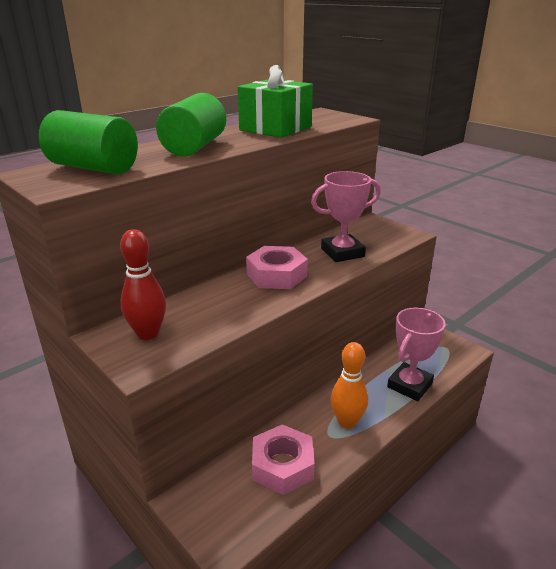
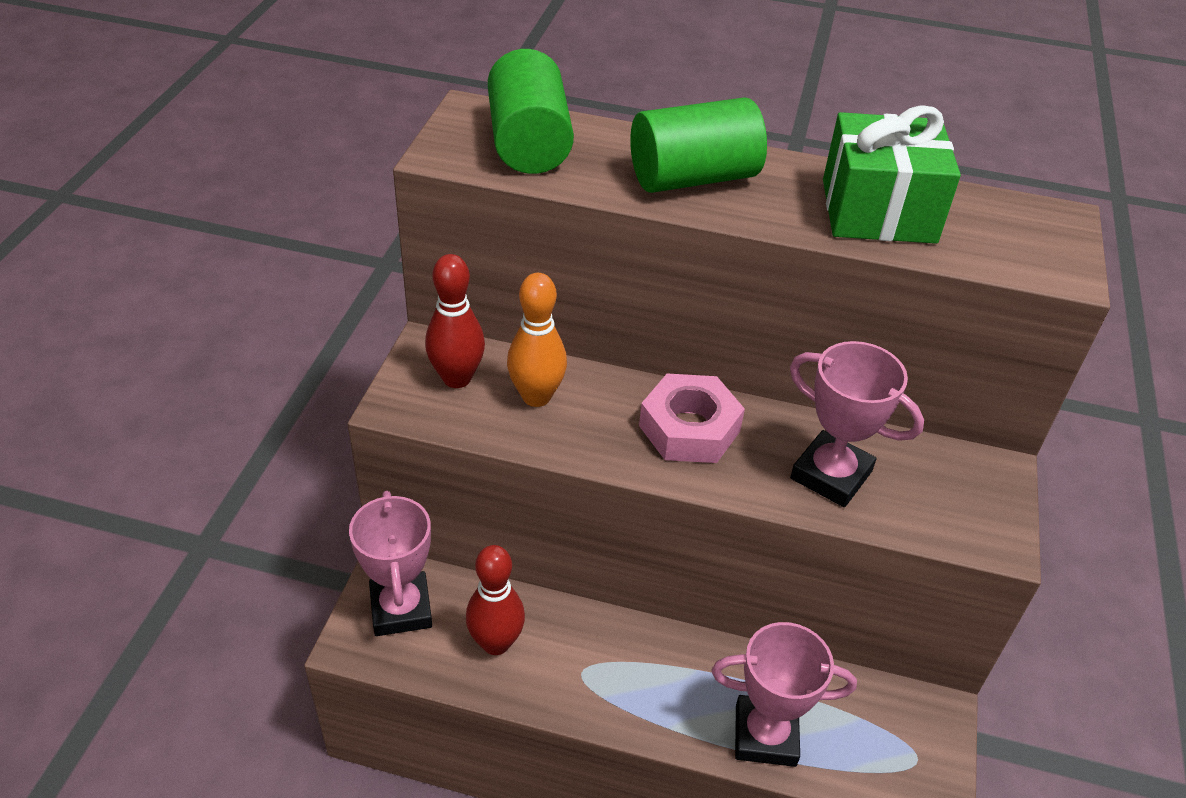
camera: 55 degrees right, 15 degrees up
pink nut [252,424,315,495] -> red bowling pin [466,545,525,655]
orange bowling pin [331,342,368,429] -> orange bowling pin moved to [507,273,567,407]
none -> pink trophy [349,491,432,636]

